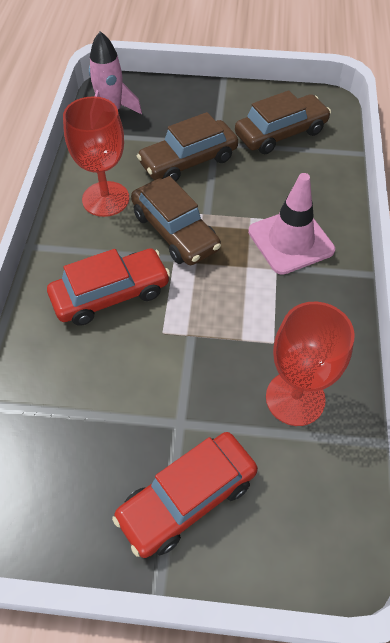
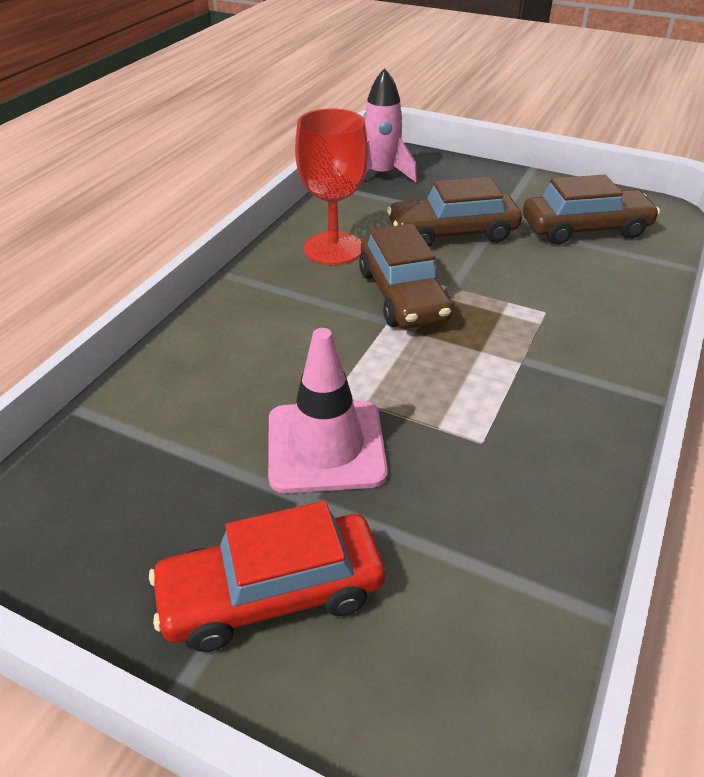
camera: 20 degrees right, 15 degrees down
red car [47,248,171,326] -> none
pink traffic cone [248,173,335,275] -> pink traffic cone moved to [268,328,388,493]
red goblet [266,302,355,426] -> none

